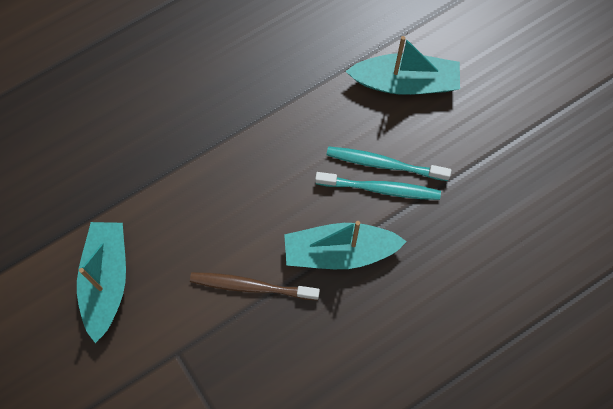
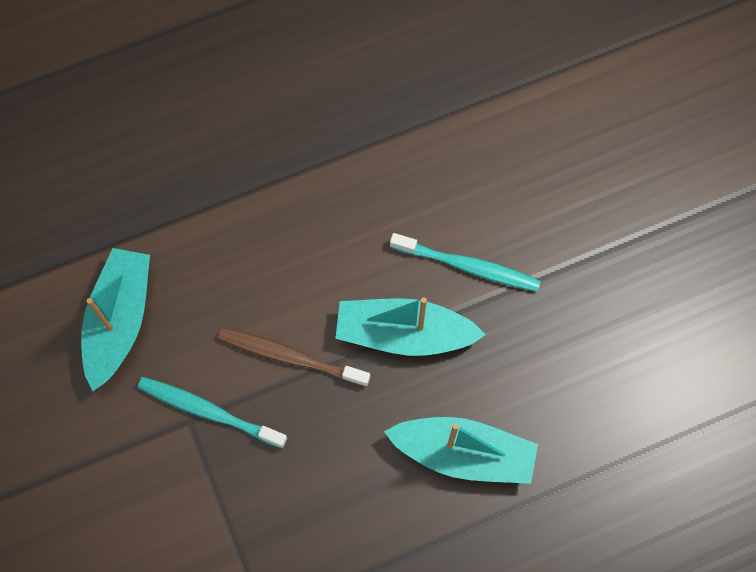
camera: 10 degrees right, 0 degrees up
turquoise toothbrush [326,146,452,181] -> turquoise toothbrush moved to [137,377,287,449]
turquoise boat [345,36,460,95] -> turquoise boat moved to [384,417,538,484]

